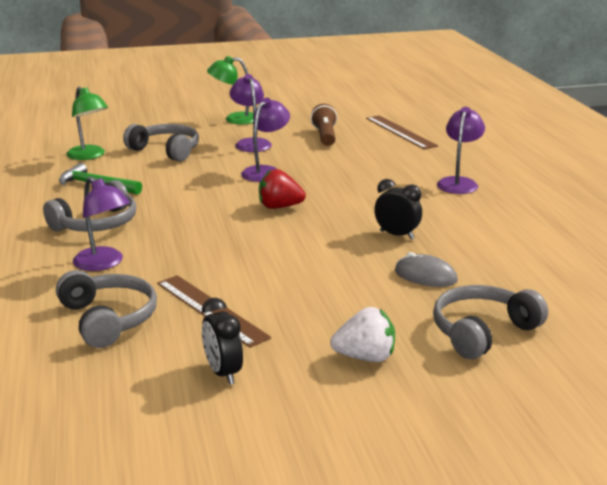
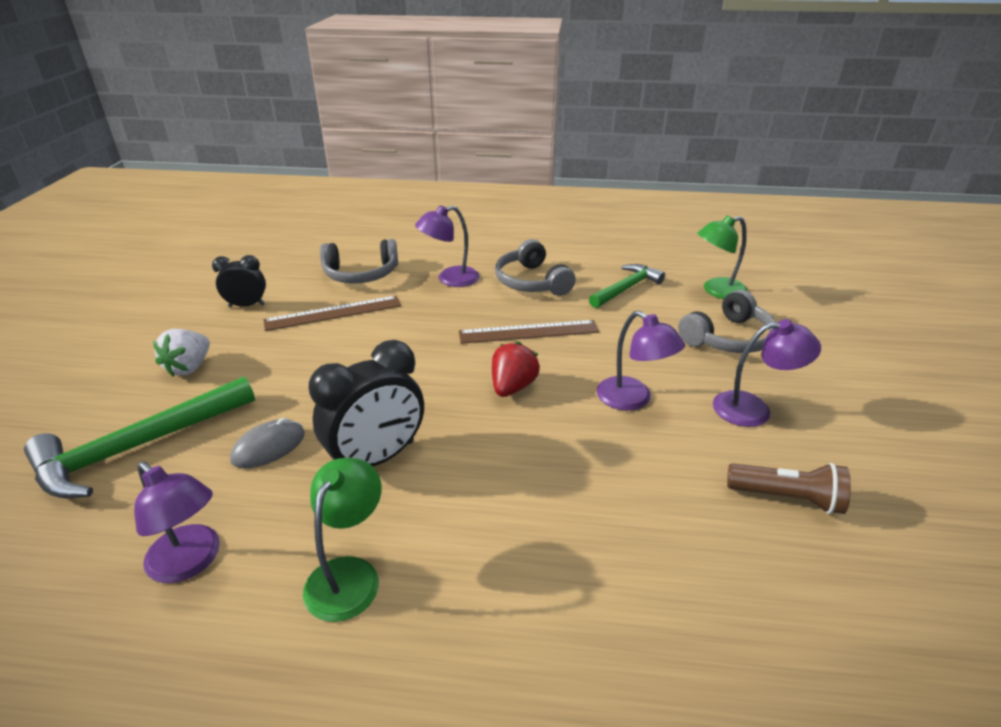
camera: 110 degrees right, 10 degrees up
green lamp [207,56,253,124] -> green lamp moved to [303,458,381,622]
brown ruler [366,115,438,149] -> brown ruler moved to [459,320,599,344]
black clock [374,179,422,240] -> black clock [309,340,424,466], size x1.70
grey headphones [433,285,548,359] -> green hammer [24,377,255,499]
purple lamp [437,107,485,194] -> purple lamp moved to [134,462,220,583]

